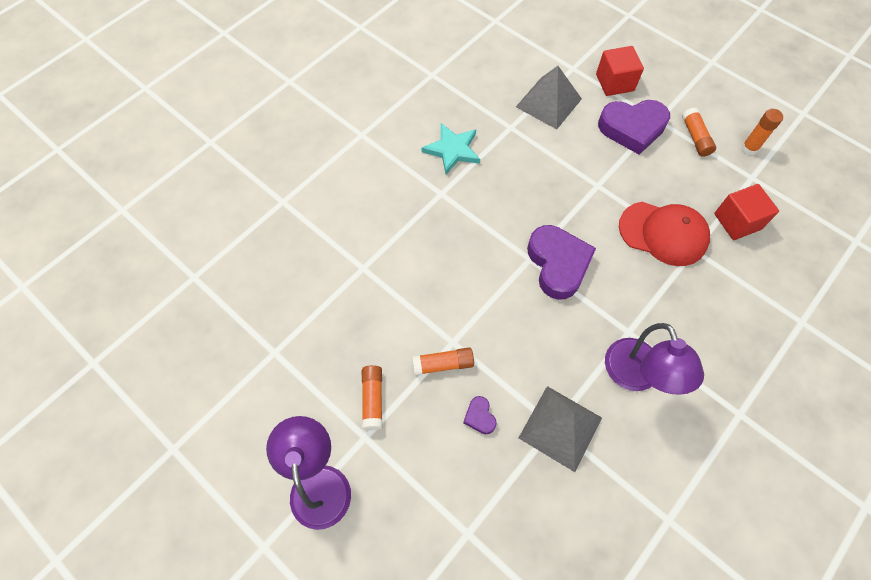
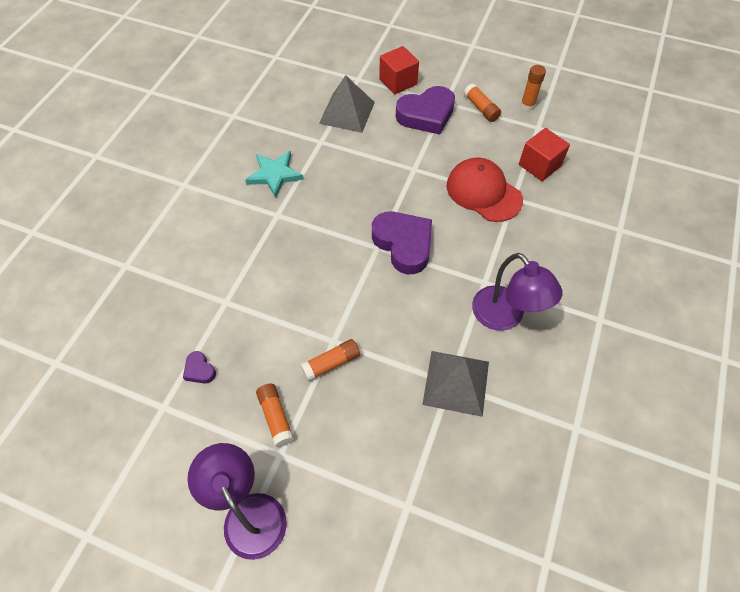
camera: 20 degrees left, 5 degrees down
purple heart [463,396,497,434] -> purple heart moved to [183,351,216,384]
red cap [619,202,710,266] -> red cap turned 135 degrees counterclockwise [447,157,523,222]

